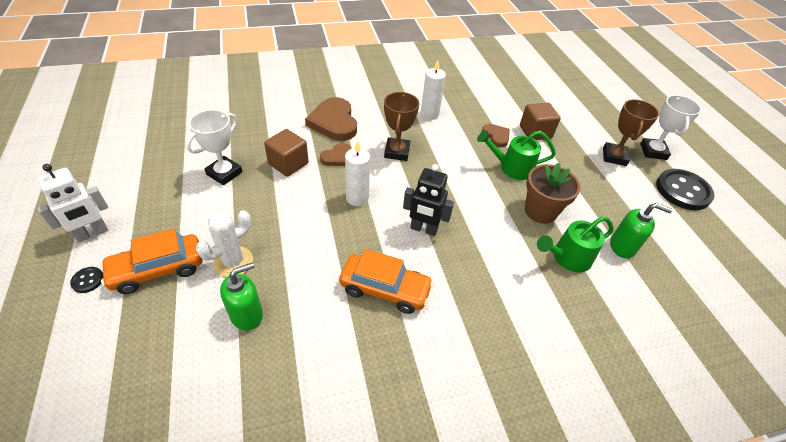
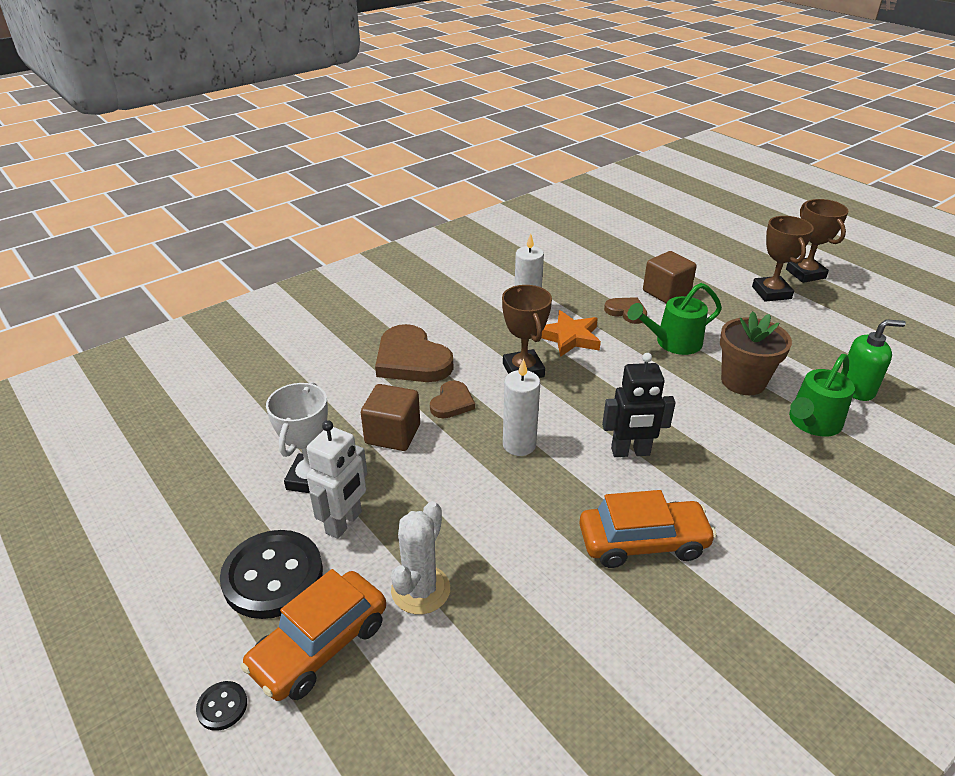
camera: 20 degrees left, 10 degrees down
white robot [37,164,108,243] -> white robot moved to [307,420,367,539]
green soap dispenser [220,262,263,331] -> none
white trophy [640,95,701,160] -> brown trophy [786,199,849,283]
black button [656,169,715,210] -> black button moved to [220,530,323,619]
none -> orange star [541,310,601,357]

